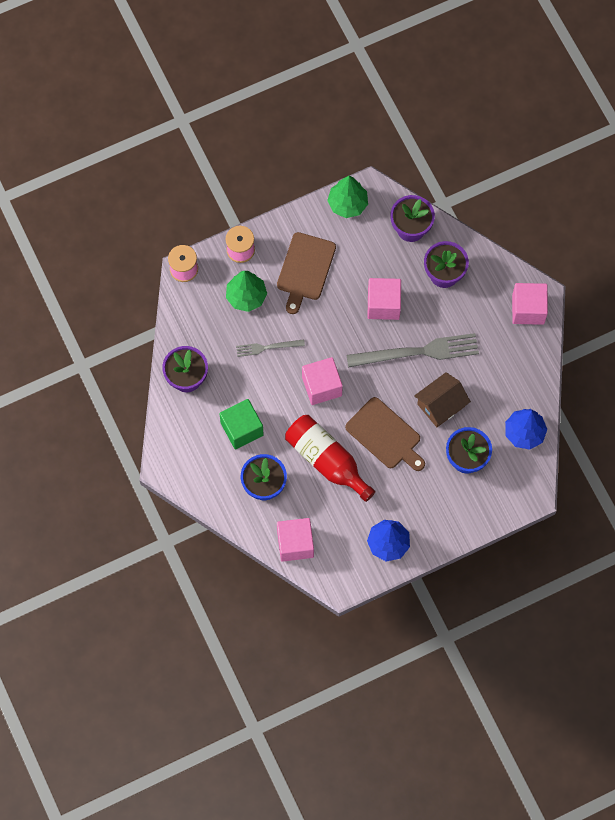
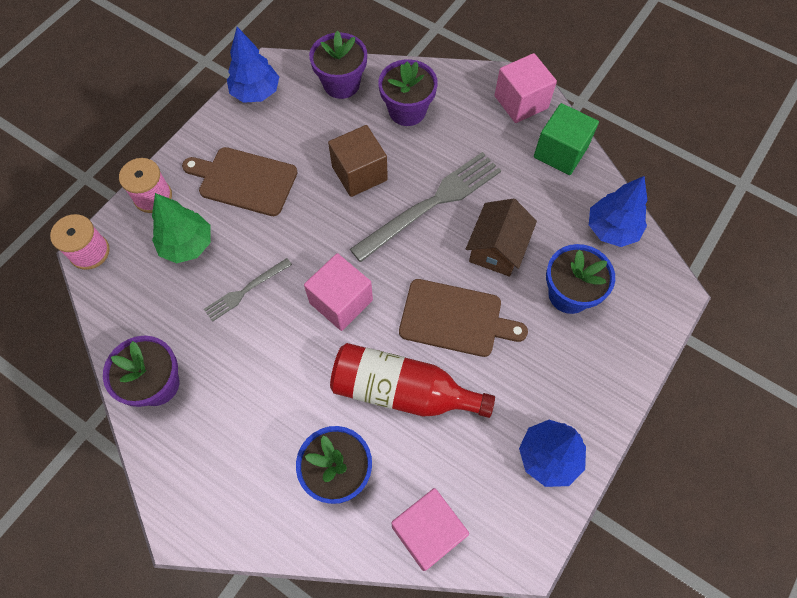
camera: 30 degrees left, 5 degrees down
green cube [219,399,264,450] -> green cube moved to [534,103,599,175]
brown cutting board [277,232,336,314] -> brown cutting board turned 120 degrees clockwise [182,147,298,216]
green tree [327,176,368,218] -> blue tree [227,27,279,103]
pink cube [368,278,401,320] -> brown cube [328,125,388,197]

